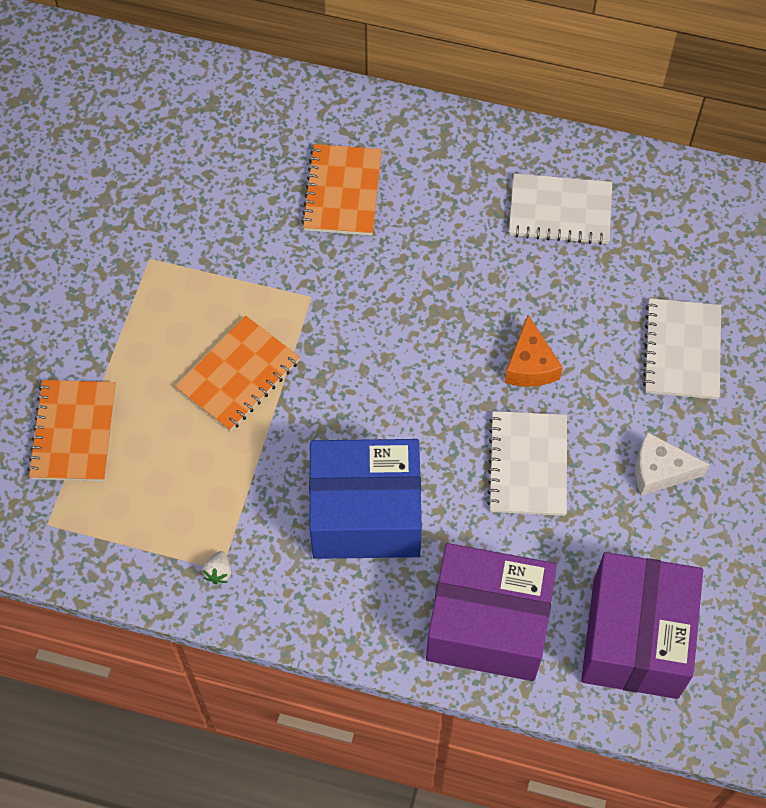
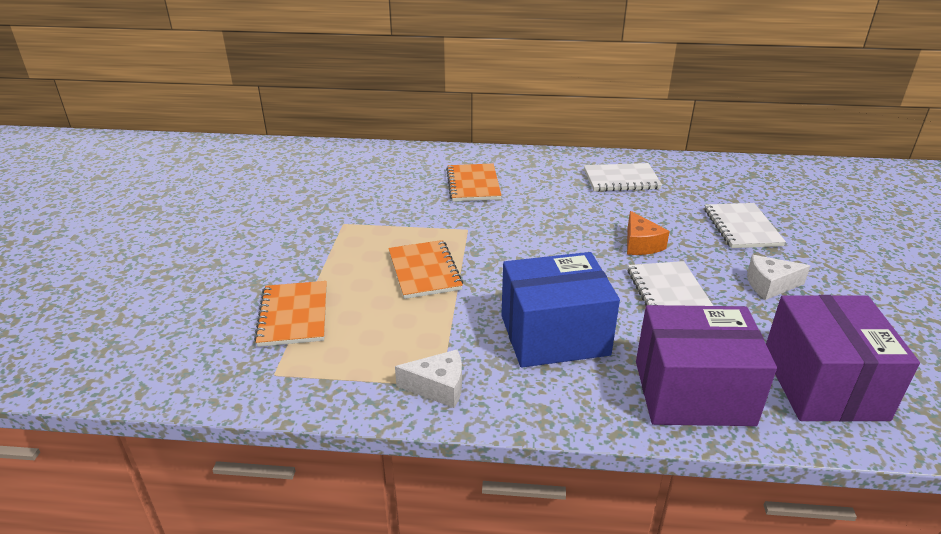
camera: 10 degrees left, 30 degrees down
orange notebook [176,316,300,432] -> orange notebook turned 45 degrees counterclockwise [388,240,463,299]
white strawberry [202,551,231,584] -> white cheese [395,350,462,408]

